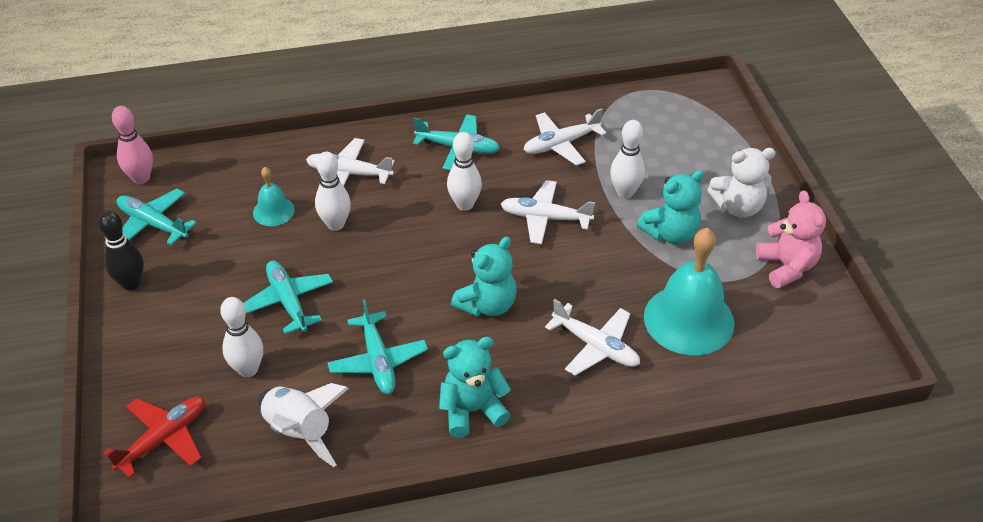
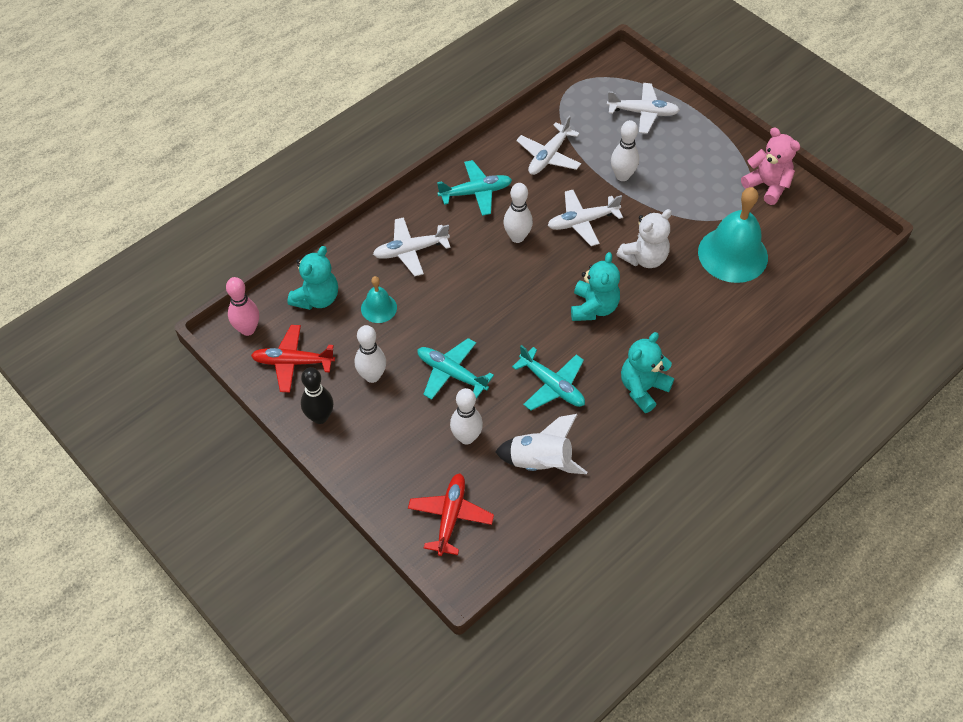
camera: 30 degrees left, 10 degrees up
turquoise plane [116,189,197,245] -> red plane [251,325,335,392]
white bowling pin [315,152,351,231] -> white bowling pin moved to [355,325,386,383]
white plane [545,299,640,376] -> white plane moved to [607,83,680,134]
turquoise teddy bear [637,170,705,244] -> turquoise teddy bear moved to [288,246,338,310]
white teddy bear [707,148,776,218] -> white teddy bear moved to [616,209,672,268]

